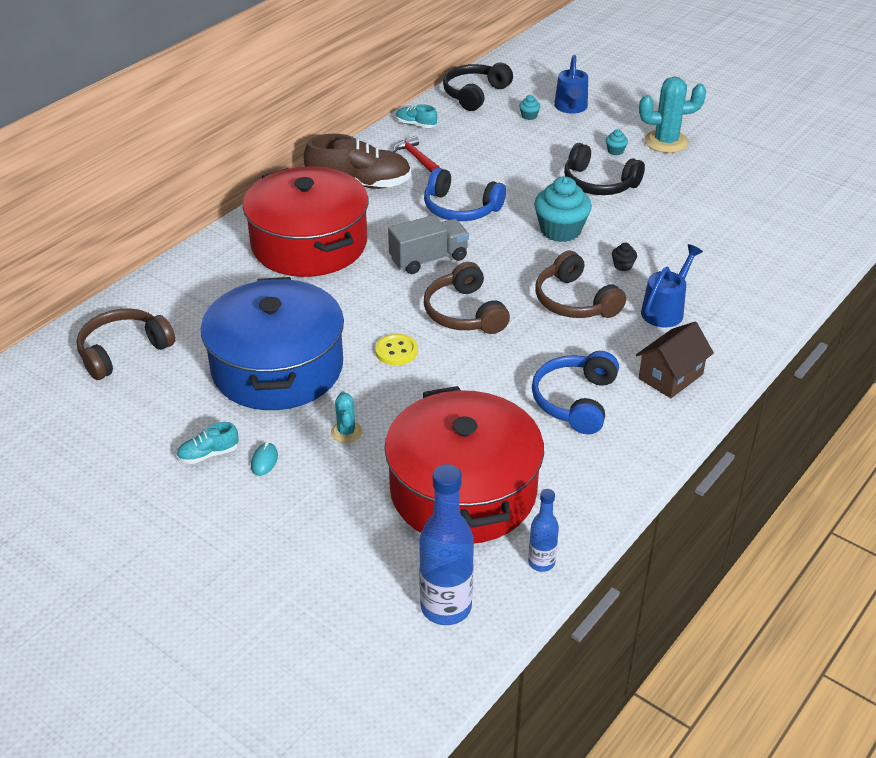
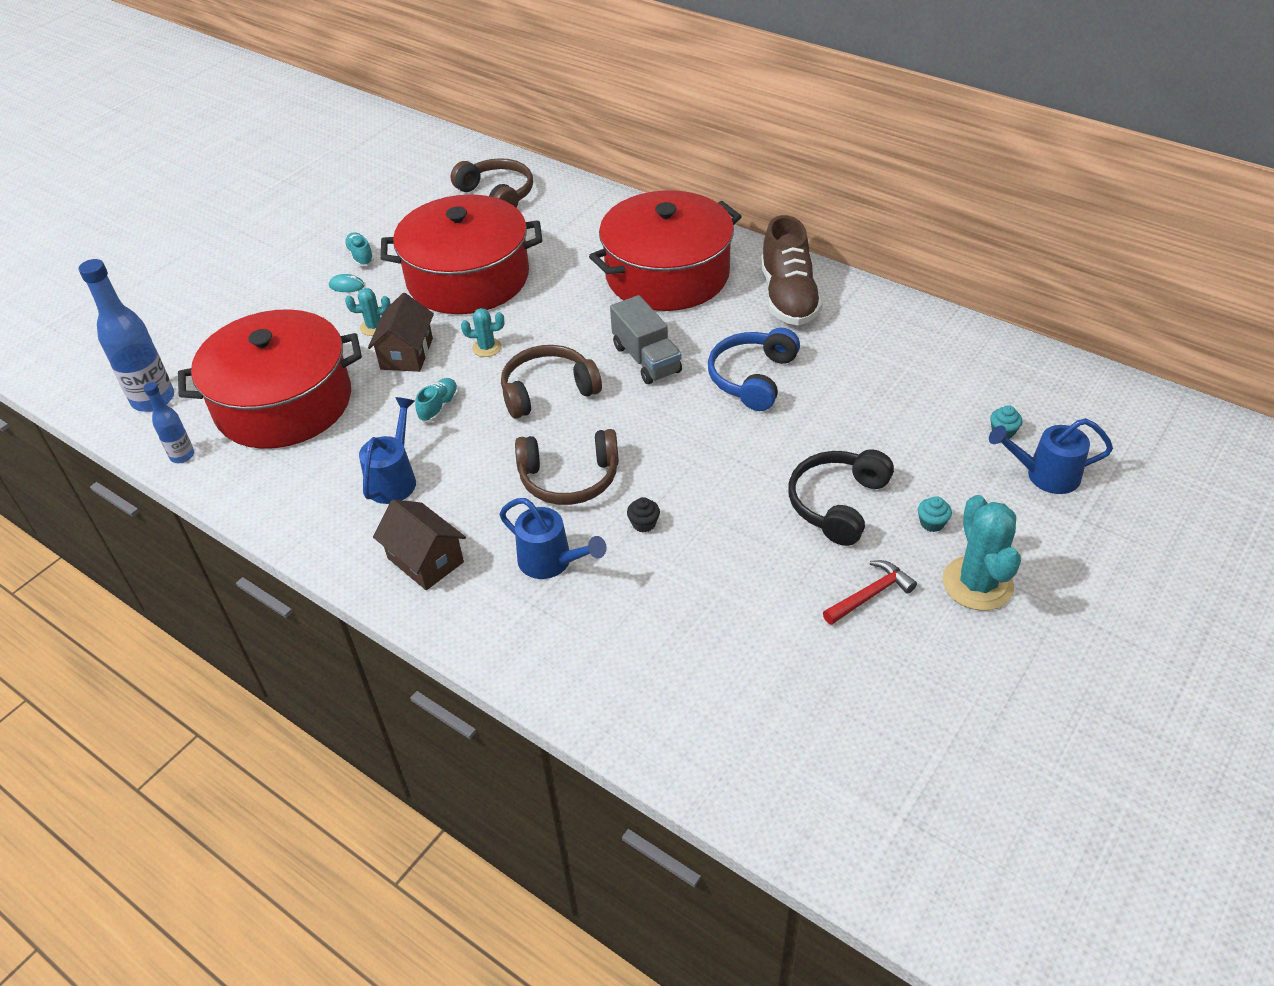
camera: 90 degrees right, 5 degrees up
blue pot [201,277,344,410] -> red pot [381,194,542,314]
yellow button [375,333,418,365] -> turquoise cactus [461,308,504,357]
red hammer [393,136,440,172] -> red hammer moved to [823,560,917,625]
turquoise shoe [396,104,437,128] -> turquoise shoe moved to [415,378,459,422]
black headphones [443,62,513,111] -> none
blue headphones [532,351,619,434] -> blue watering can [359,397,416,504]
turquoise cupcake [534,176,592,242] -> none
brown headphones [535,251,626,318] -> brown headphones turned 150 degrees counterclockwise [515,429,619,505]
none -> brown house [368,293,434,372]

